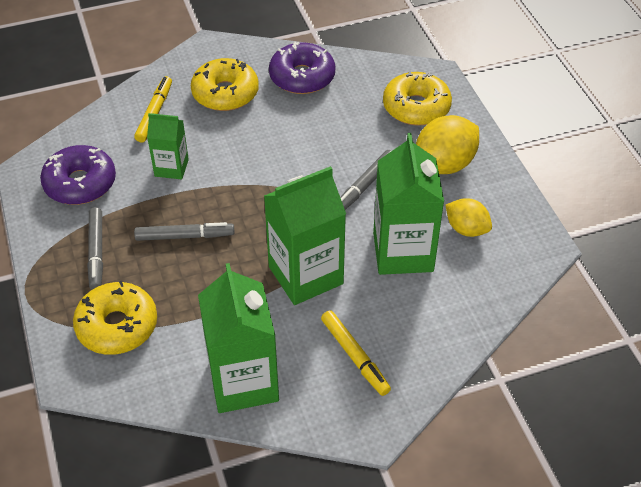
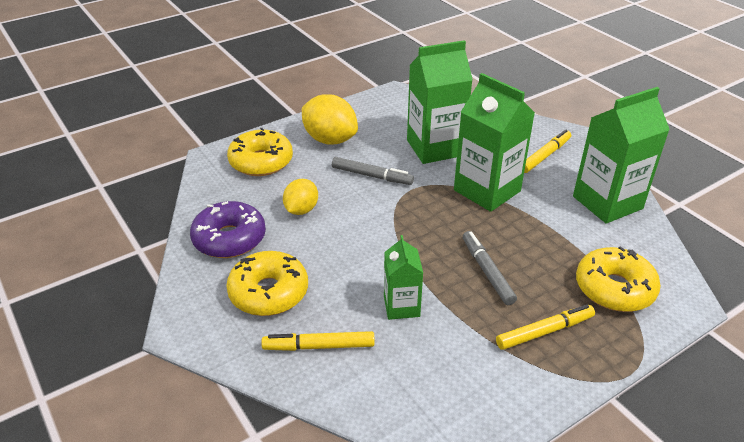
camera: 105 degrees left, 10 degrees down
purple donut [40,145,116,205] -> none
grey marker [87,207,103,290] -> yellow marker [496,304,595,350]
yellow lemon [445,198,492,237] -> yellow lemon moved to [283,179,318,215]

